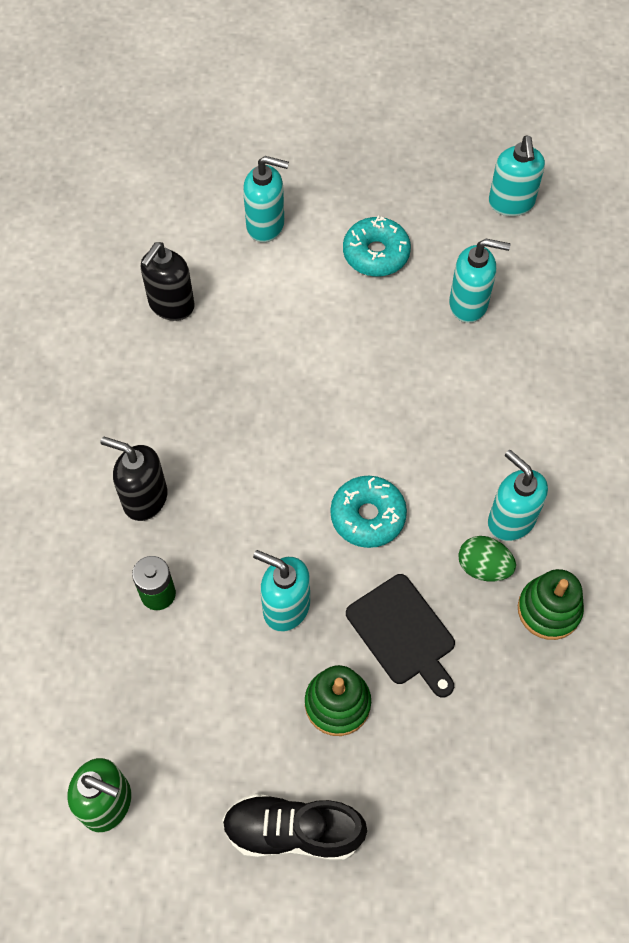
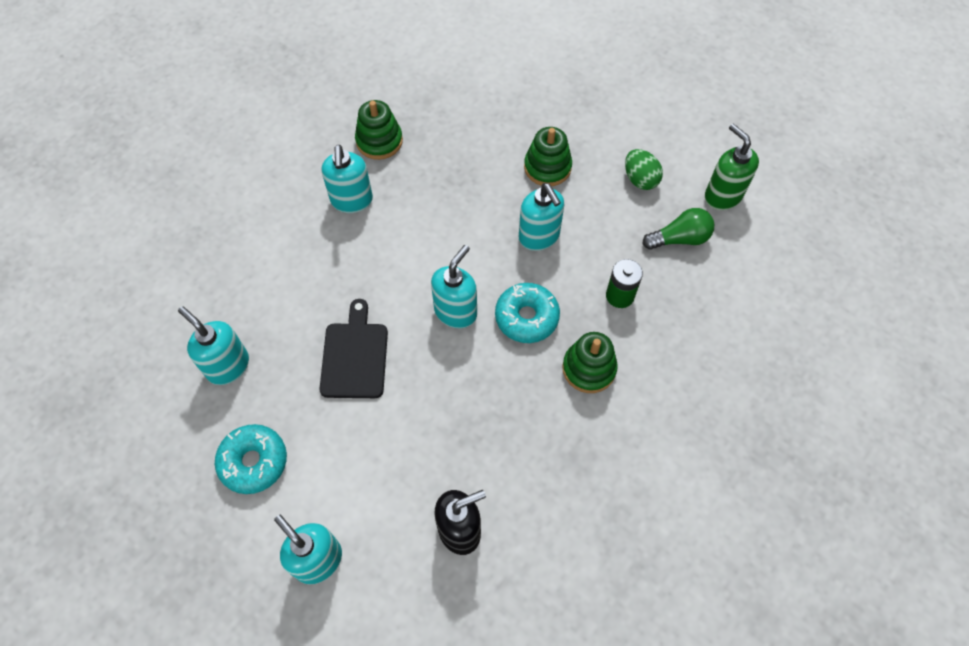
camera: 145 degrees left, 0 degrees up
black soap dispenser [101,437,167,521] -> green stacking toy [562,332,618,393]
black shoe [222,794,367,861] -> none
turquoise donut [330,476,407,548] -> turquoise donut moved to [495,283,560,343]
black cutting board [346,574,455,697] -> black cutting board moved to [320,299,388,398]
green egg [458,536,516,581] -> green egg moved to [625,149,663,190]
turquoise soap dispenser [489,136,545,216] -> turquoise soap dispenser moved to [431,245,477,328]
none -> green light bulb [643,208,714,250]

